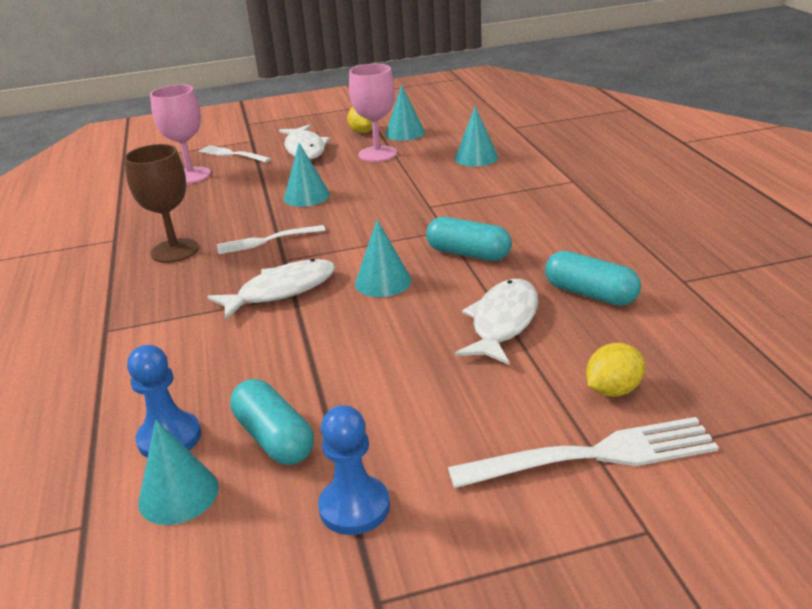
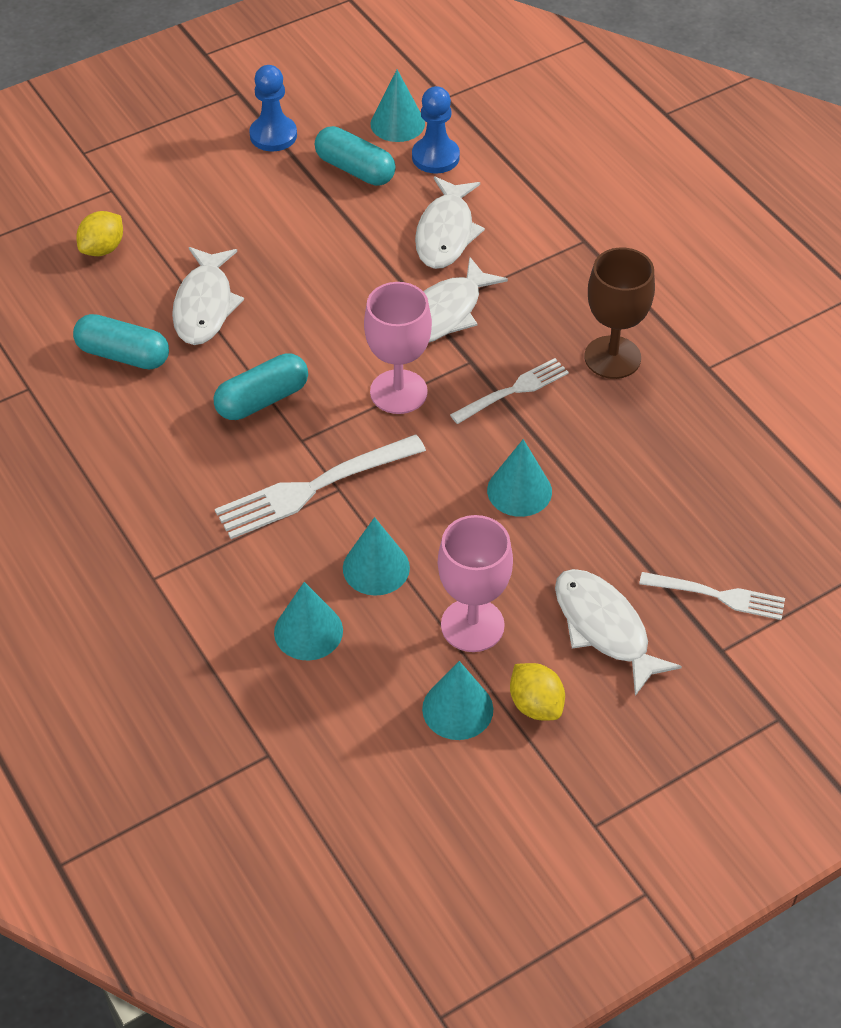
camera: 160 degrees right, 20 degrees up
pink goblet [150,84,211,184] -> pink goblet moved to [364,282,432,414]
turquoise cone [355,219,411,297] -> turquoise cone moved to [343,517,410,596]
turquoise capsule [426,217,512,261] -> turquoise capsule turned 45 degrees counterclockwise [214,353,308,420]
white fork [448,417,719,488] -> white fork moved to [215,435,426,539]
none -> white fish [415,177,485,269]

